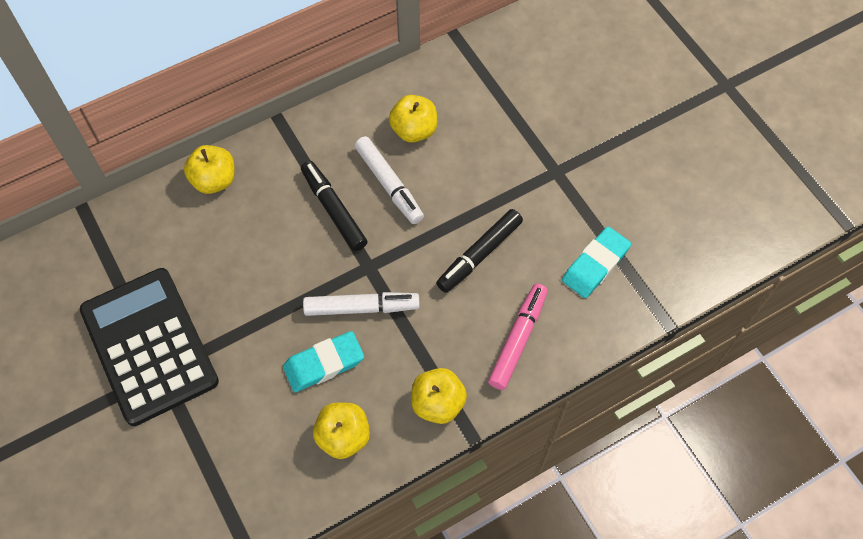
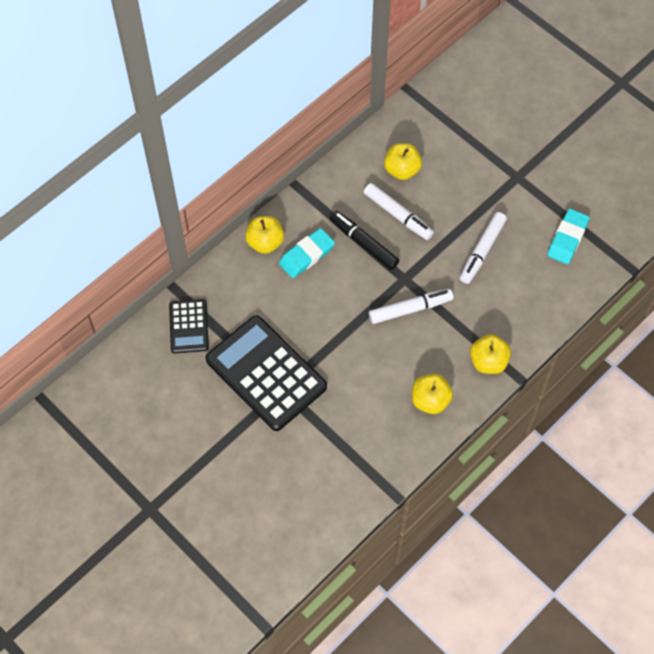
camera: 15 degrees left, 0 degrees up
turquoise eraser [283,331,364,392] -> turquoise eraser moved to [279,228,335,278]
black marker [436,209,523,293] -> white marker [460,212,507,284]
pink marker [488,283,548,390] -> none
none -> black calculator [169,299,209,353]

